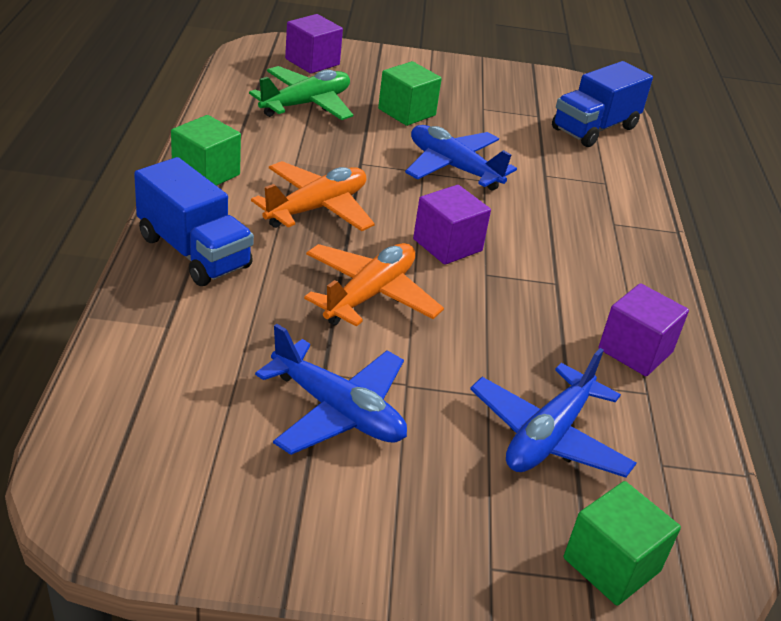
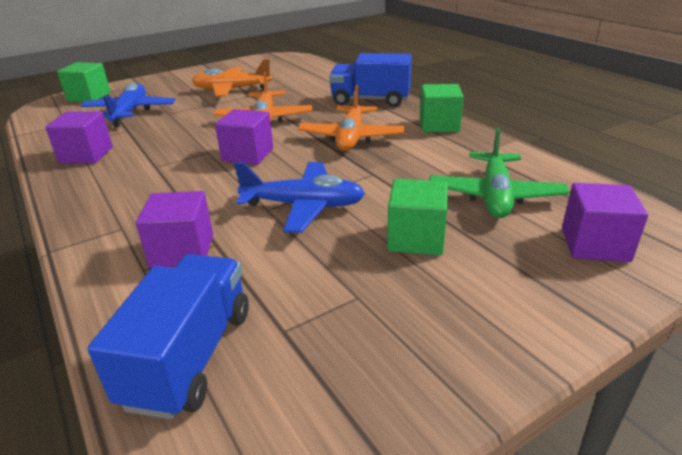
camera: 150 degrees right, 5 degrees down
blue plane [255,324,407,455] -> orange plane [192,59,272,97]
none -> purple cube [136,191,213,268]

